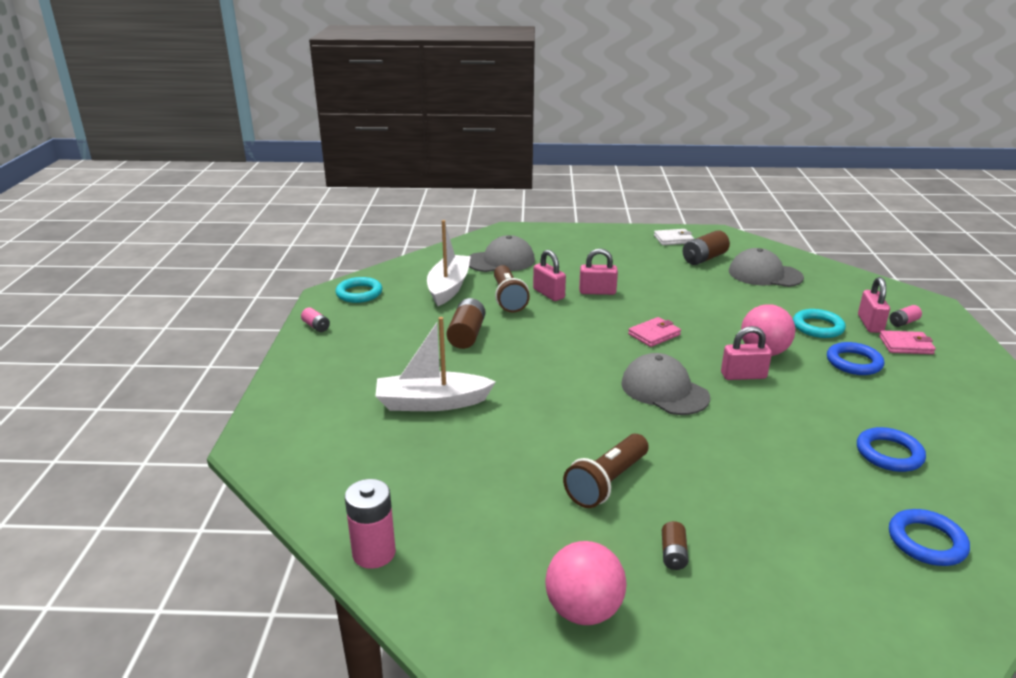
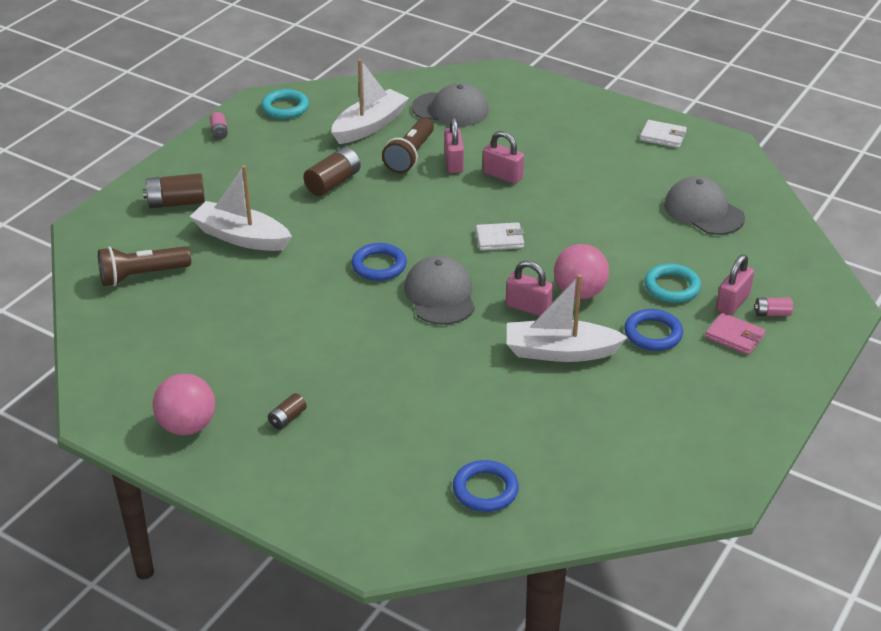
camera: 30 degrees right, 10 degrees up
pink battery [345,479,396,569] -> none
brown flashlight [563,434,648,508] -> brown flashlight moved to [98,246,191,286]
pink wallet [628,317,681,347] -> white wallet [476,222,524,251]
brown battery [683,230,730,265] -> brown battery moved to [143,173,205,208]
blue ring [857,427,926,472] -> blue ring moved to [351,243,407,281]
none -> white boat [507,274,628,362]

